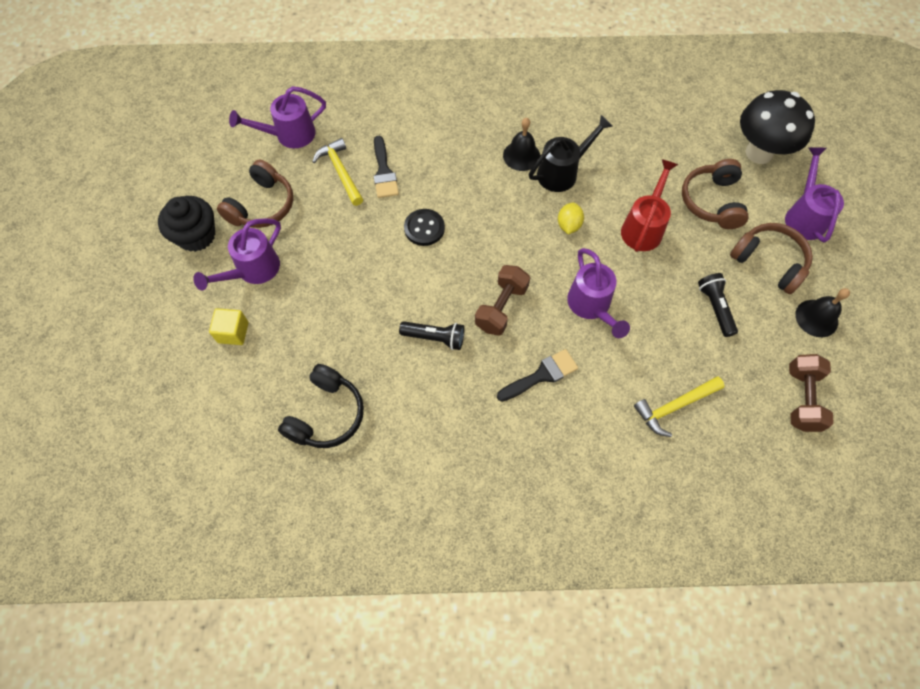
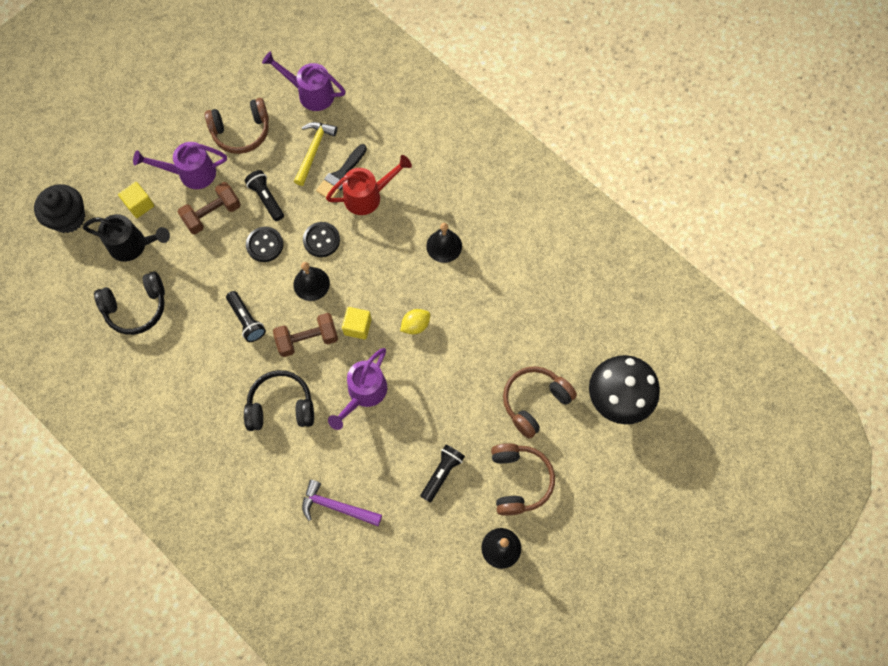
camera: 45 degrees right, 5 degrees up
black cupcake [158,196,215,252] -> black cupcake moved to [34,184,85,233]
black brush [497,349,578,402] -> black headphones [244,370,314,431]
black watering can [529,115,612,192] -> black watering can moved to [83,214,170,262]
red watering can [621,159,678,252] -> red watering can moved to [326,155,412,215]
yellow hammer [634,376,725,437] -> purple hammer [302,480,382,526]
purple watering can [785,148,844,243] -> none
brown dumbbell [789,354,834,432] -> brown dumbbell moved to [178,182,241,234]
none -> black flashlight [245,170,284,221]
none -> black button [246,227,283,262]
none -> black bell [293,262,330,301]
none -> yellow cube [342,307,372,340]

